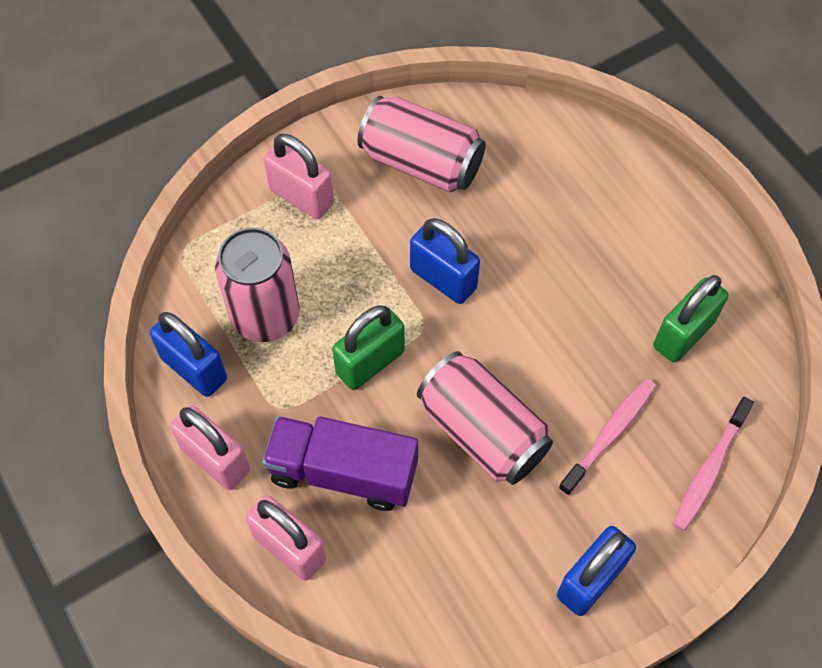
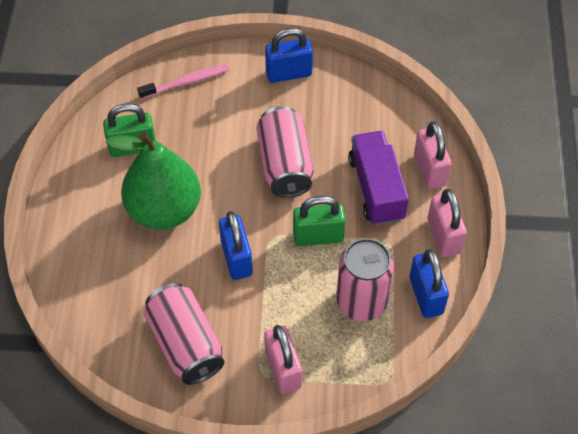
camera: 145 degrees left, 5 degrees down
purple truck [262,416,418,511] -> purple truck turned 150 degrees counterclockwise [348,131,409,225]
pink toothbrush [558,378,656,496] -> none
none -> green pear [106,132,201,230]

